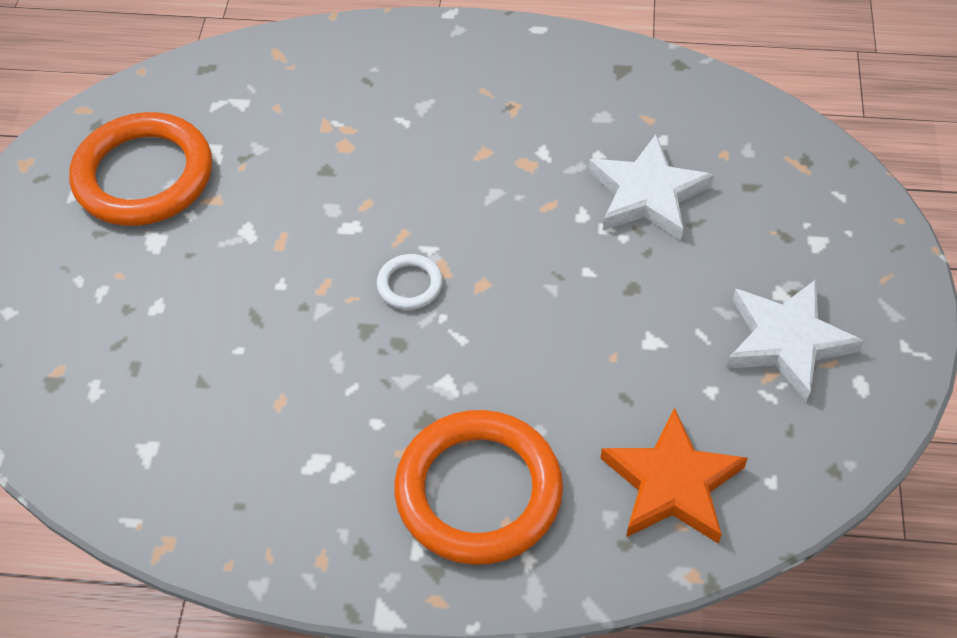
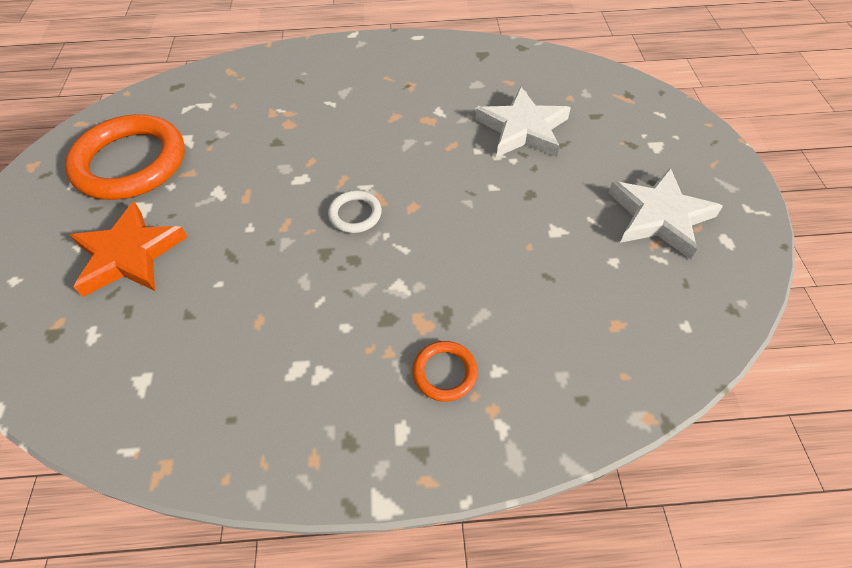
camera: 10 degrees left, 0 degrees up
orange ring [394,410,563,565] -> orange ring [412,341,478,402], size x0.44
orange star [600,408,748,544] -> orange star moved to [70,202,188,297]

